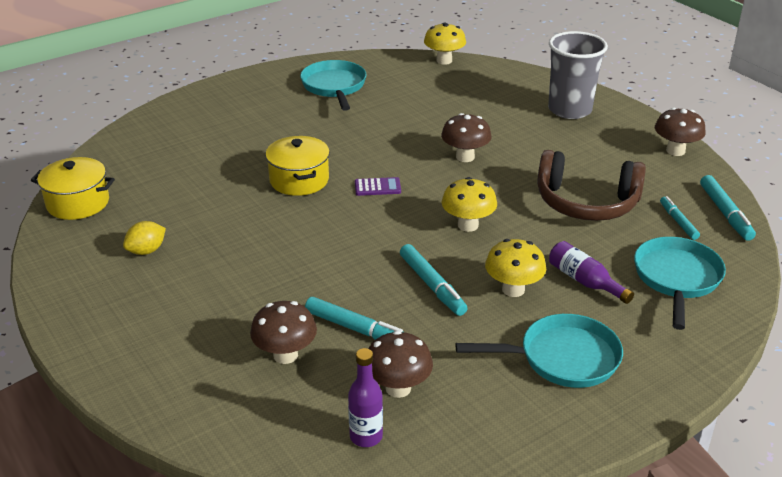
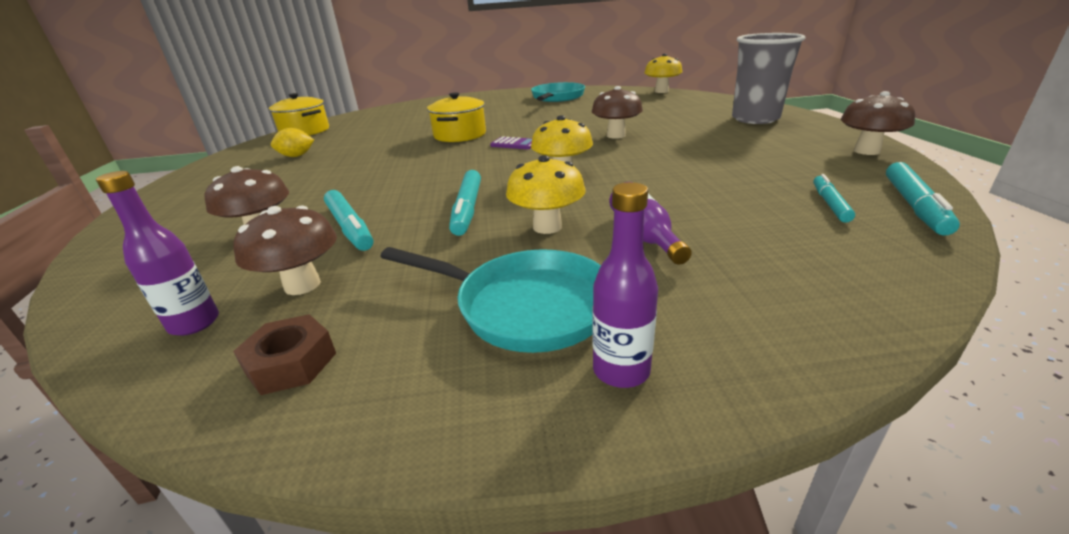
camera: 30 degrees right, 5 degrees down
brown headphones [537,150,646,221] -> none
turquoise pan [634,237,726,330] -> none
none -> brown nut [233,314,336,395]
none -> purple bottle [592,182,658,388]

